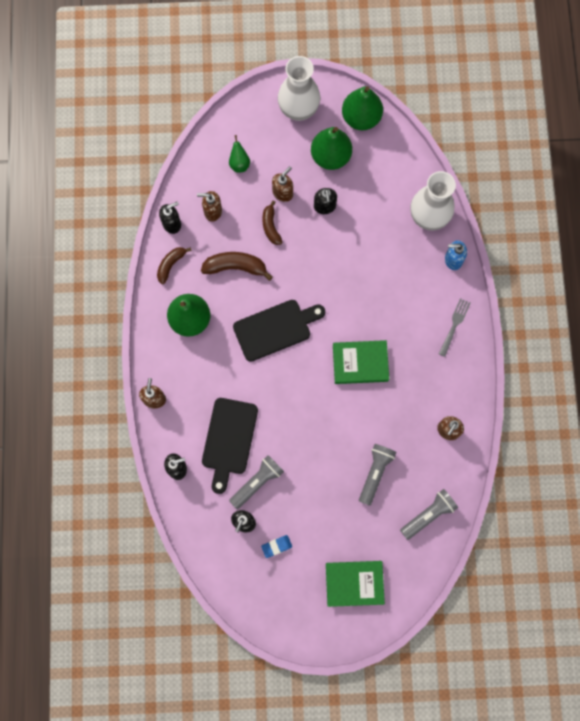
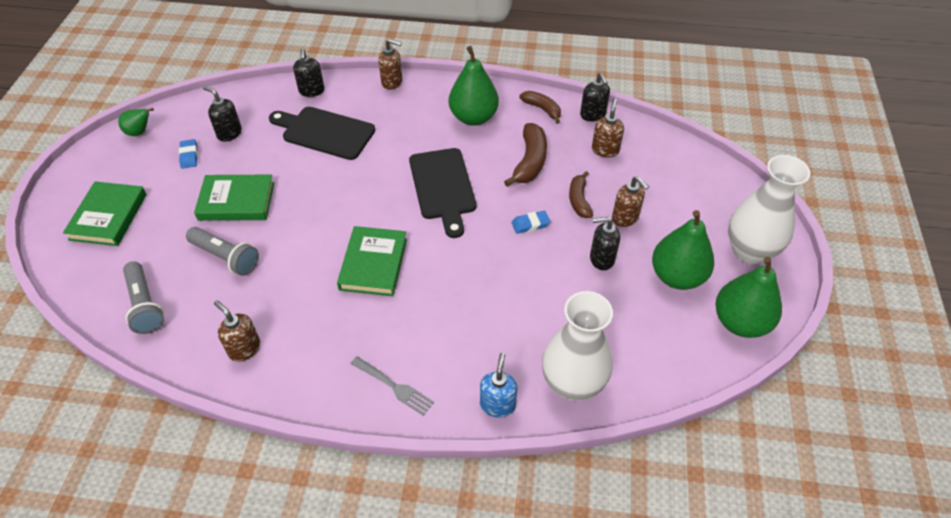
camera: 100 degrees right, 25 degrees down
green pear [229,135,250,173] -> green pear moved to [118,108,154,136]
grey flashlight [229,455,284,509] -> none
brown banana [262,200,282,245] -> brown banana turned 90 degrees counterclockwise [569,171,593,218]
none -> green book [194,175,274,221]
none -> blue eraser [512,211,550,234]

